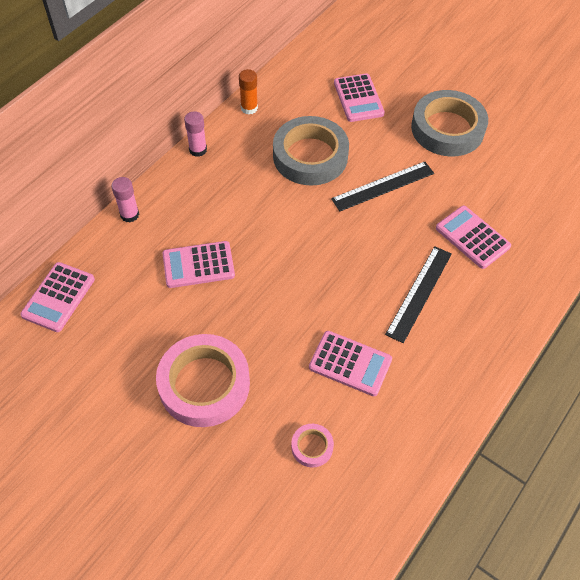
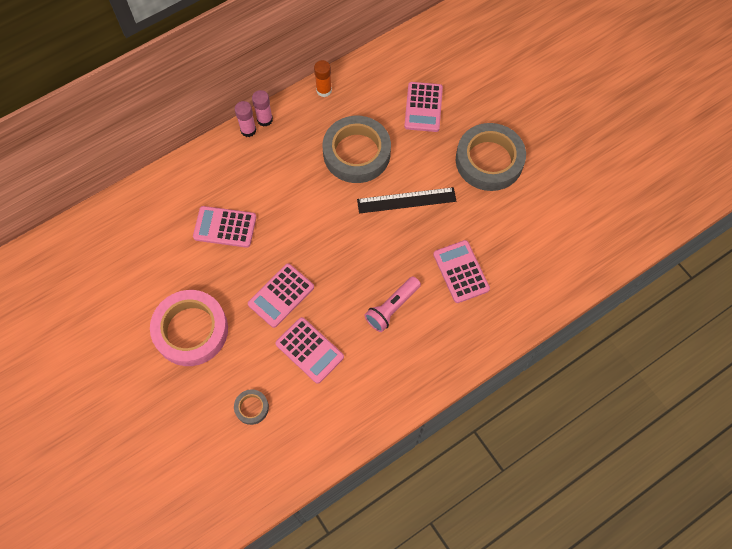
camera: 20 degrees right, 10 degrees up
pink calculator [20,262,95,332] -> pink calculator moved to [248,263,314,328]
pink glue stick [112,177,139,222] -> pink glue stick moved to [235,101,256,137]
pink tape [291,424,334,467] -> grey tape [234,389,269,425]
black ruler [385,246,452,343] -> pink flashlight [365,277,421,332]

